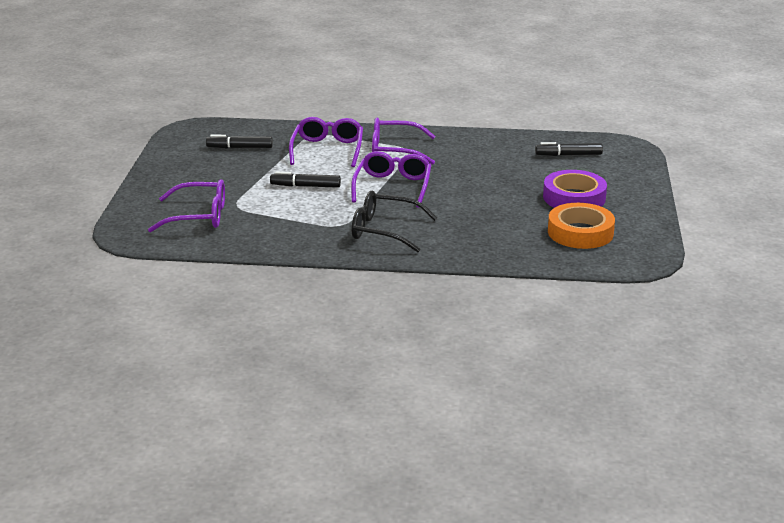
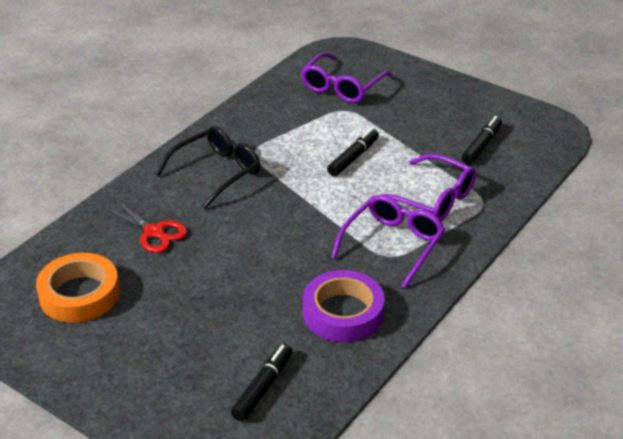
camera: 120 degrees right, 10 degrees up
purple glasses [351,151,431,208] -> none
purple tape [543,170,607,208] -> purple tape moved to [303,270,385,342]
none -> red scissors [103,199,187,253]

